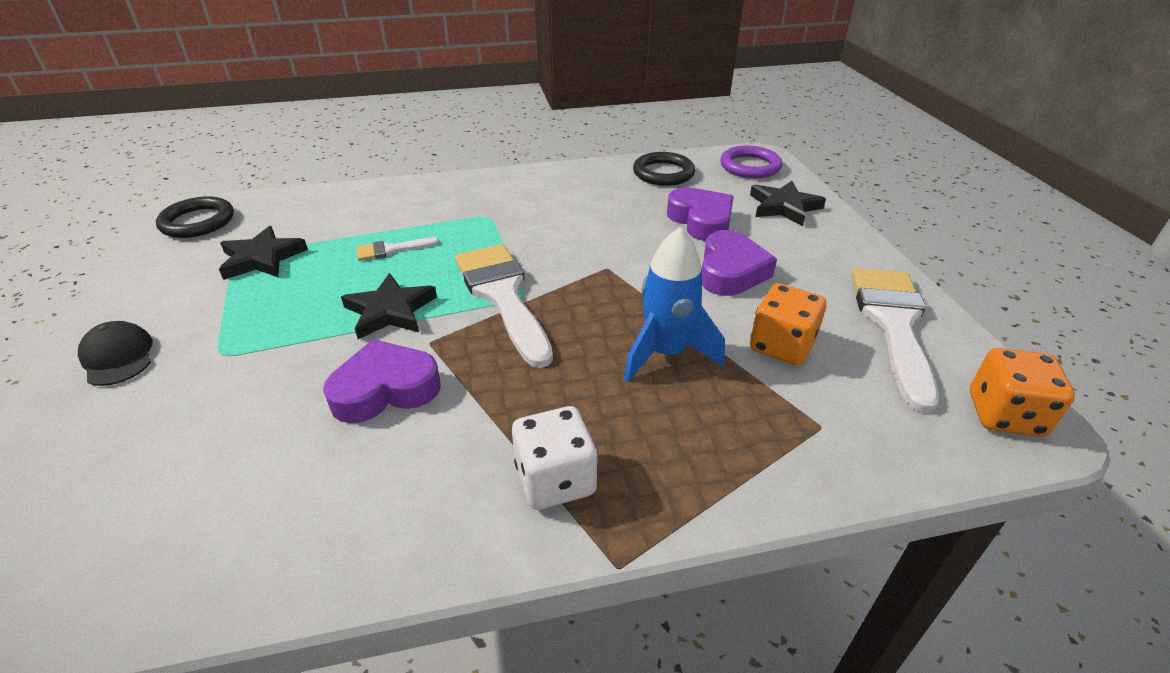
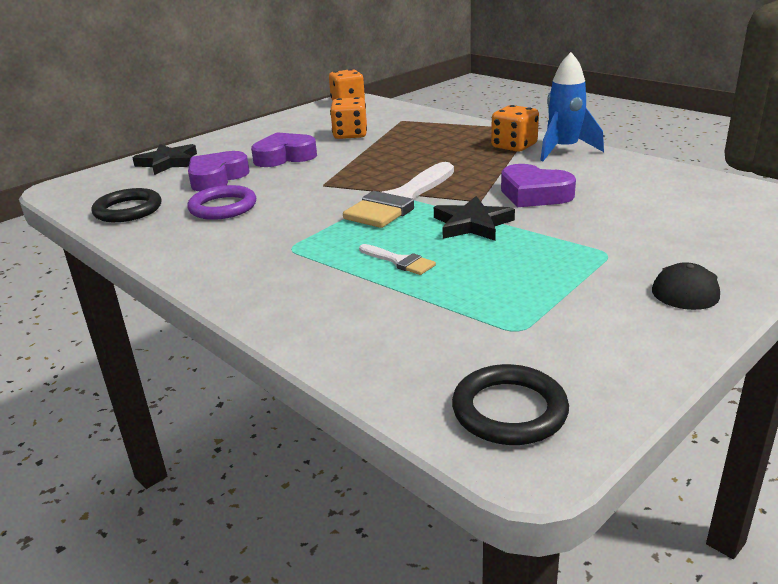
camera: 120 degrees left, 10 degrees down
black star [219,226,308,280] -> none
white dice [512,406,597,510] -> orange dice [491,105,539,152]
blue rocket [624,227,725,382] -> blue rocket moved to [540,52,604,161]
purple ring [720,146,782,178] -> purple ring moved to [187,185,256,220]
white brush [852,268,939,413] -> none

